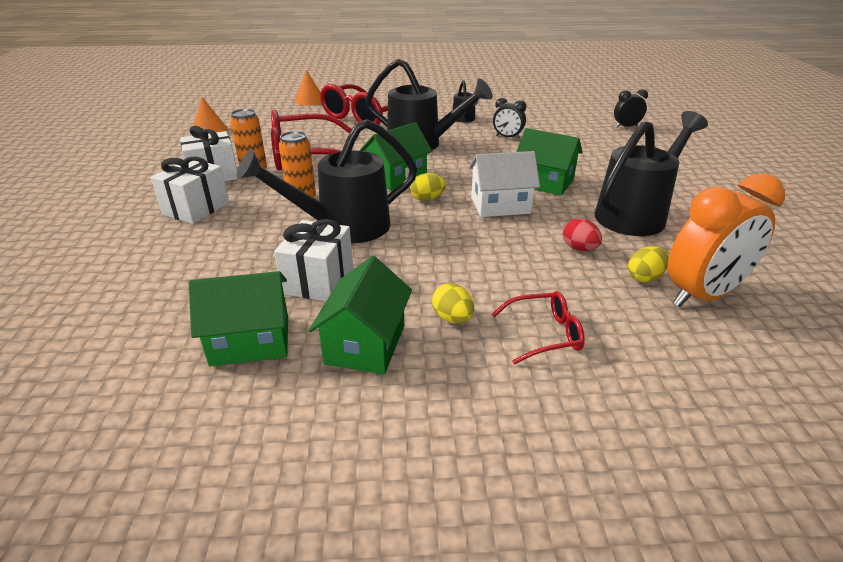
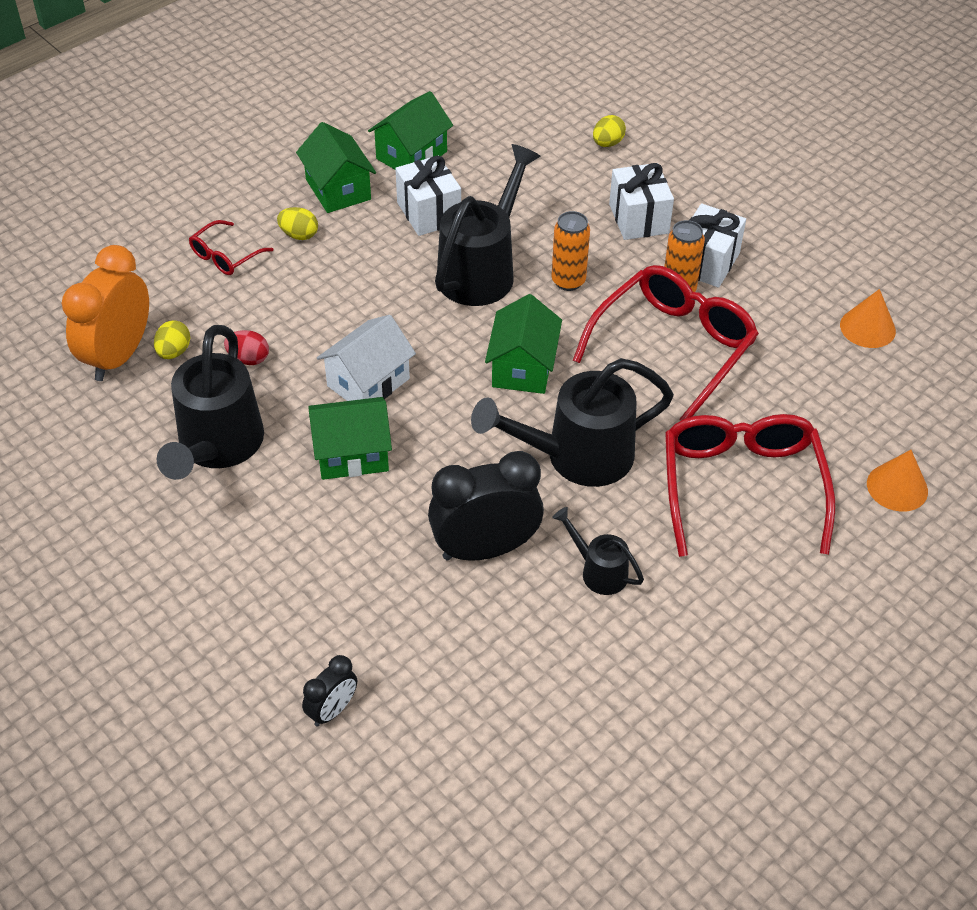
camera: 140 degrees right, 15 degrees up
yellow egg [410,173,446,201] -> yellow egg moved to [593,115,626,147]
black clock [493,98,526,139] -> black clock [428,451,544,561], size x1.98

